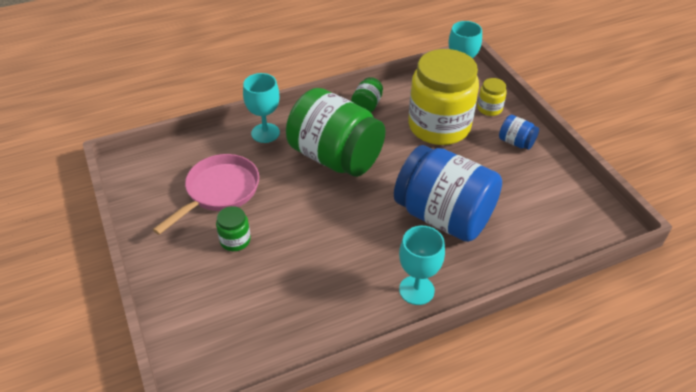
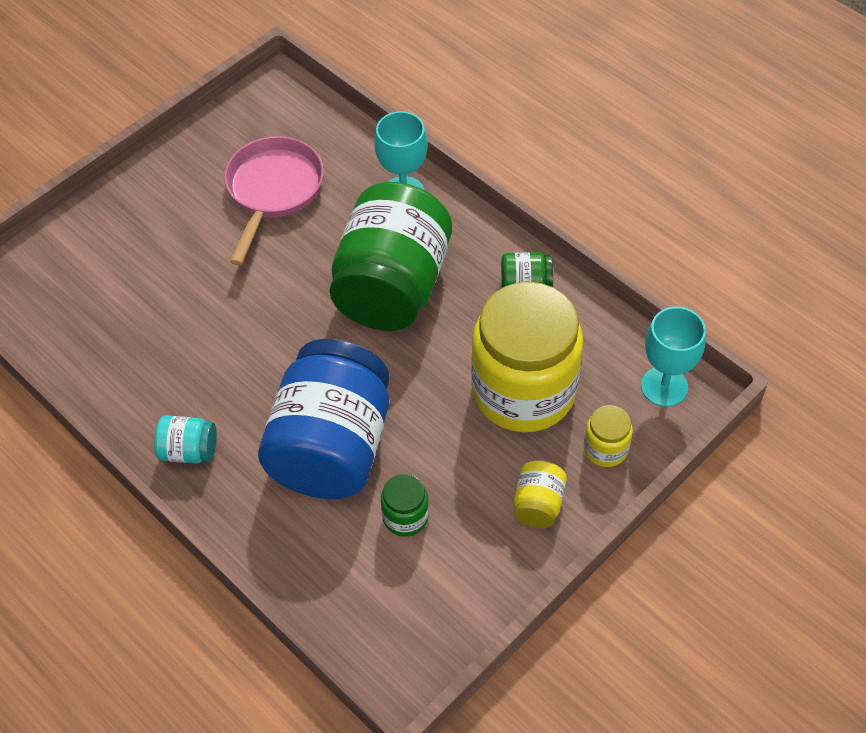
camera: 70 degrees right, 10 degrees up
pink pan [153,154,259,235] -> pink pan turned 90 degrees counterclockwise [224,136,324,266]
green jar [216,206,251,251] -> green jar moved to [381,474,429,537]
turquoise goblet [399,226,445,305] -> turquoise jar [154,415,217,464]
blue jar [499,115,539,150] -> yellow jar [514,460,567,528]

